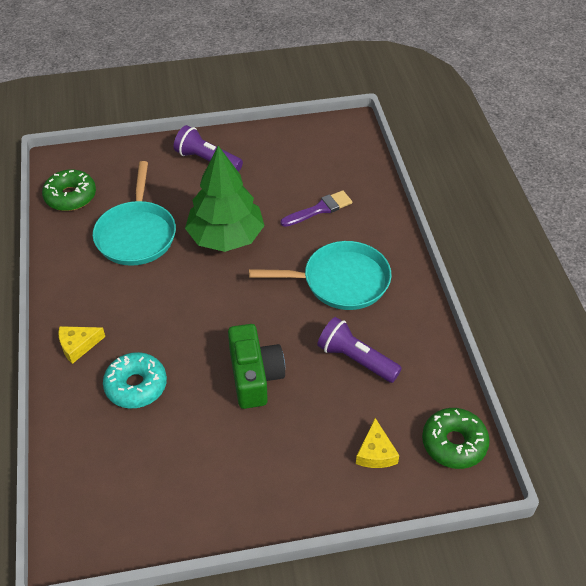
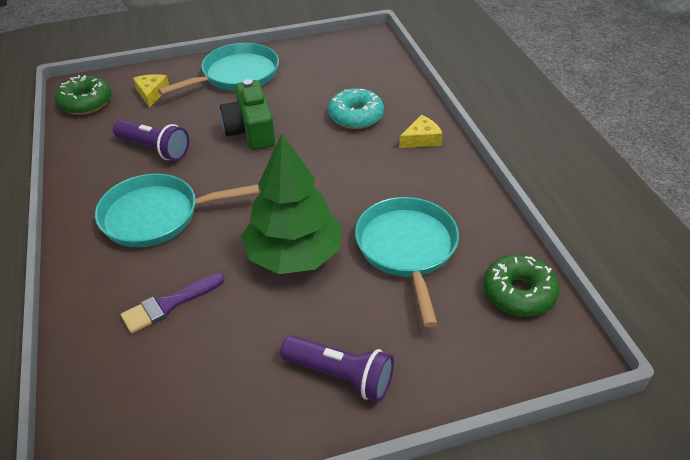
camera: 175 degrees right, 5 degrees down
none -> turquoise pan [158,43,279,95]

